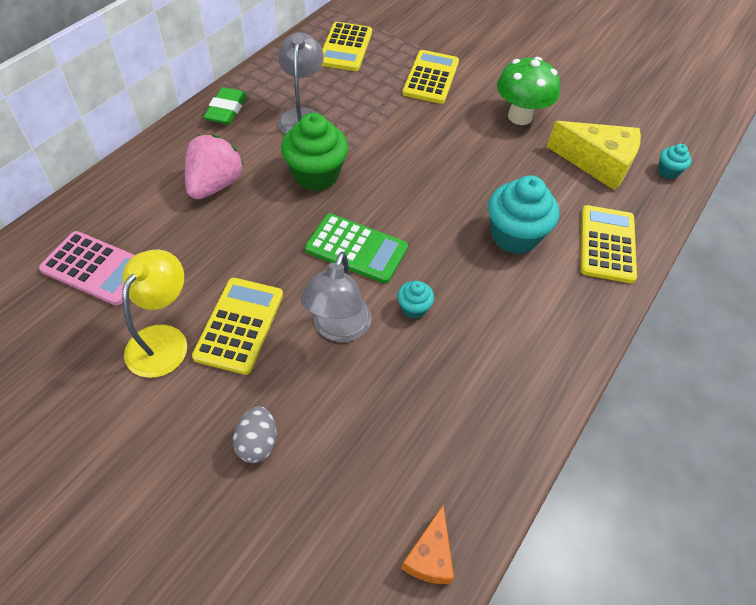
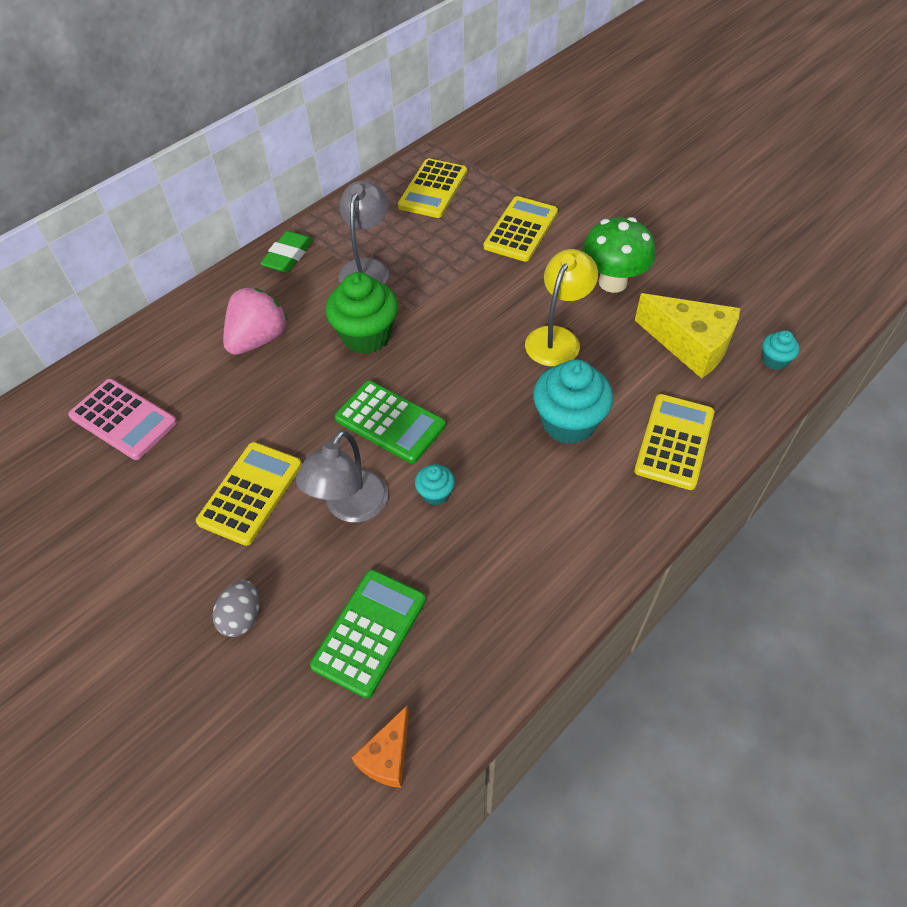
camera: 15 degrees right, 0 degrees up
yellow lamp [122,249,187,378] -> yellow lamp moved to [525,249,598,367]
none -> green calculator [310,569,426,698]

